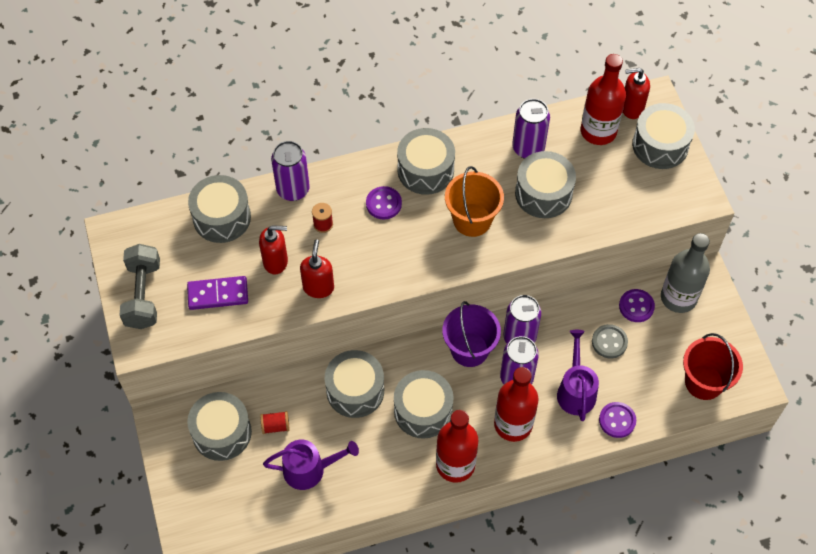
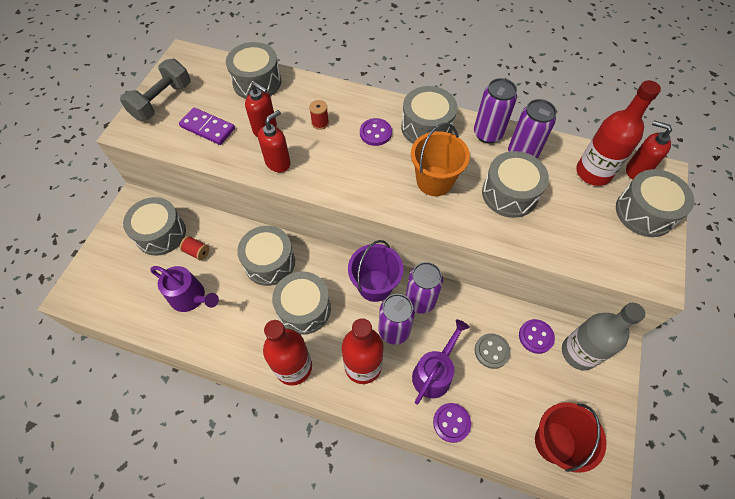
camera: 35 degrees right, 0 degrees up
purple can [271,141,310,201] -> purple can moved to [474,78,517,143]

